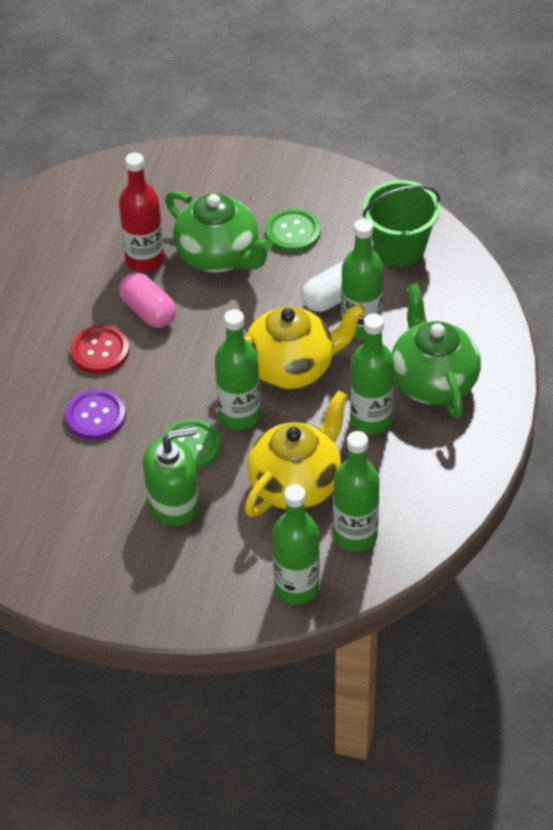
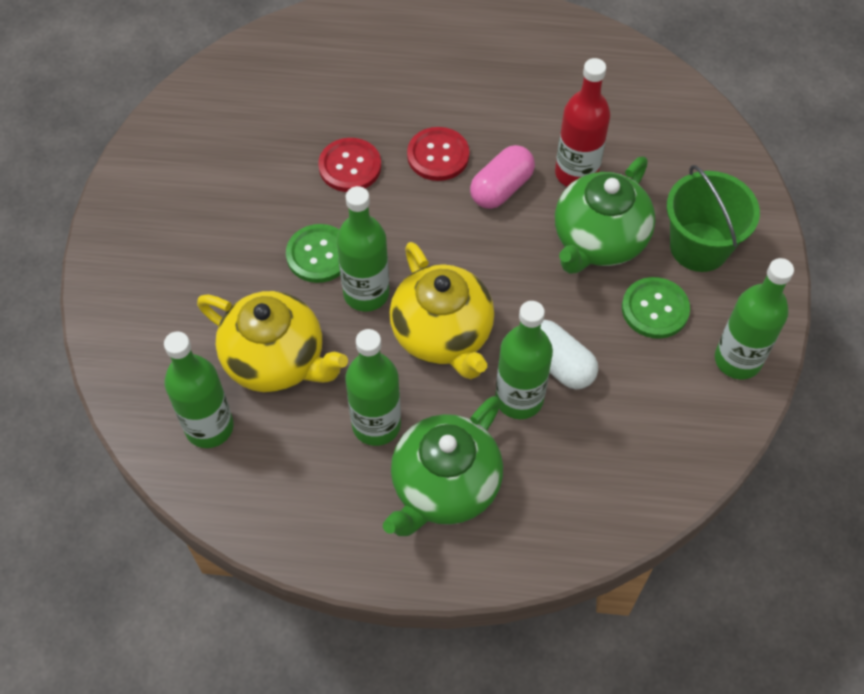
camera: 80 degrees right, 10 degrees up
purple button [65,389,126,440] -> red button [318,138,381,192]
green soap dispenser [143,427,199,526] -> none
green bottle [273,484,320,605] -> green bottle moved to [715,258,794,379]
green bucket [362,180,440,267] -> green bucket moved to [667,165,760,272]
green teapot [391,283,481,419] -> green teapot turned 150 degrees clockwise [383,396,503,536]

